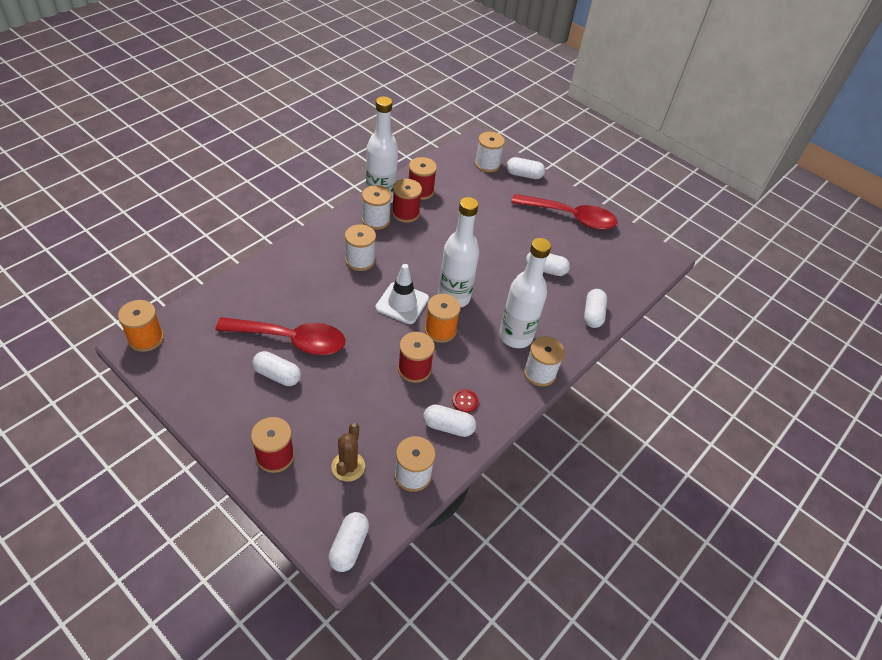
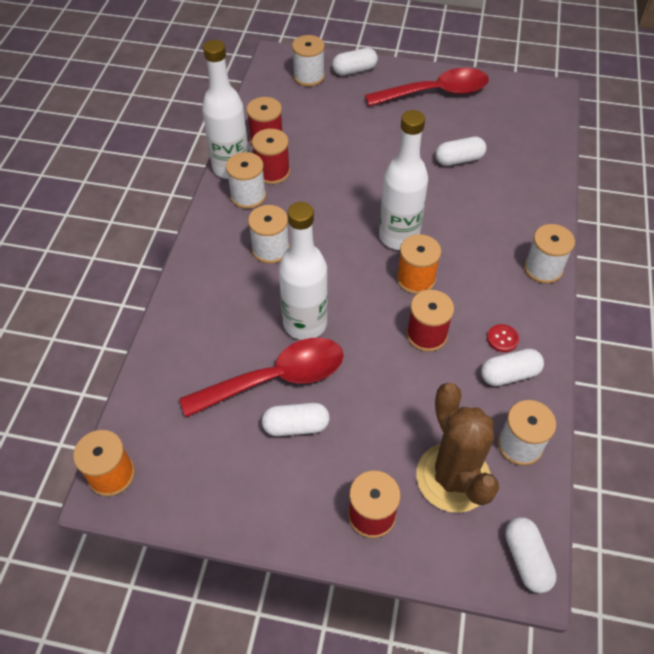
camera: 25 degrees left, 5 degrees up
brown cactus [331,423,365,482] -> brown cactus [416,383,499,513], size x1.80
white traffic cone [375,264,429,324] -> none
white bottle [499,238,551,348] -> white bottle moved to [279,202,328,340]
white capsule [584,289,607,328] -> none

